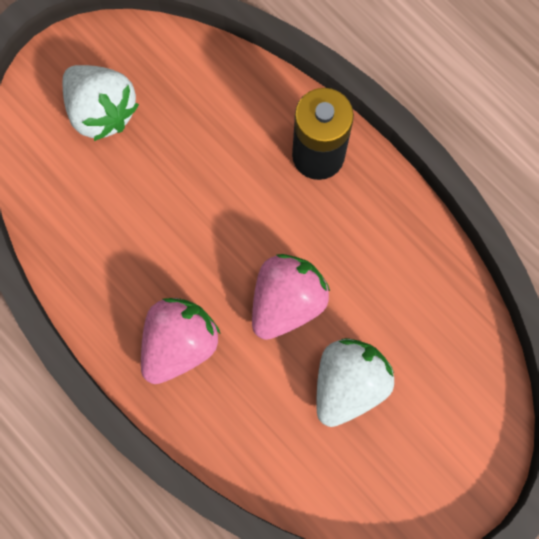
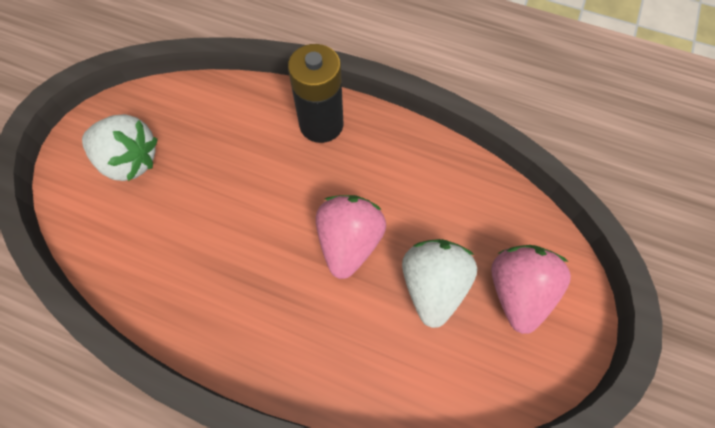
camera: 25 degrees left, 10 degrees down
pink strawberry [141,298,221,384] -> pink strawberry moved to [491,245,571,334]

